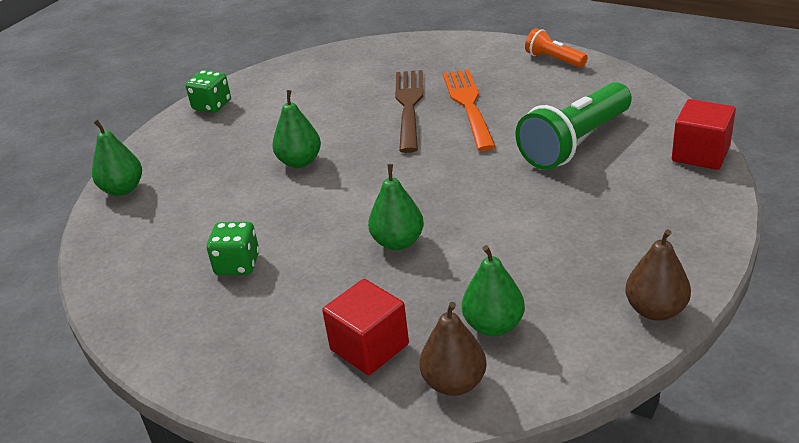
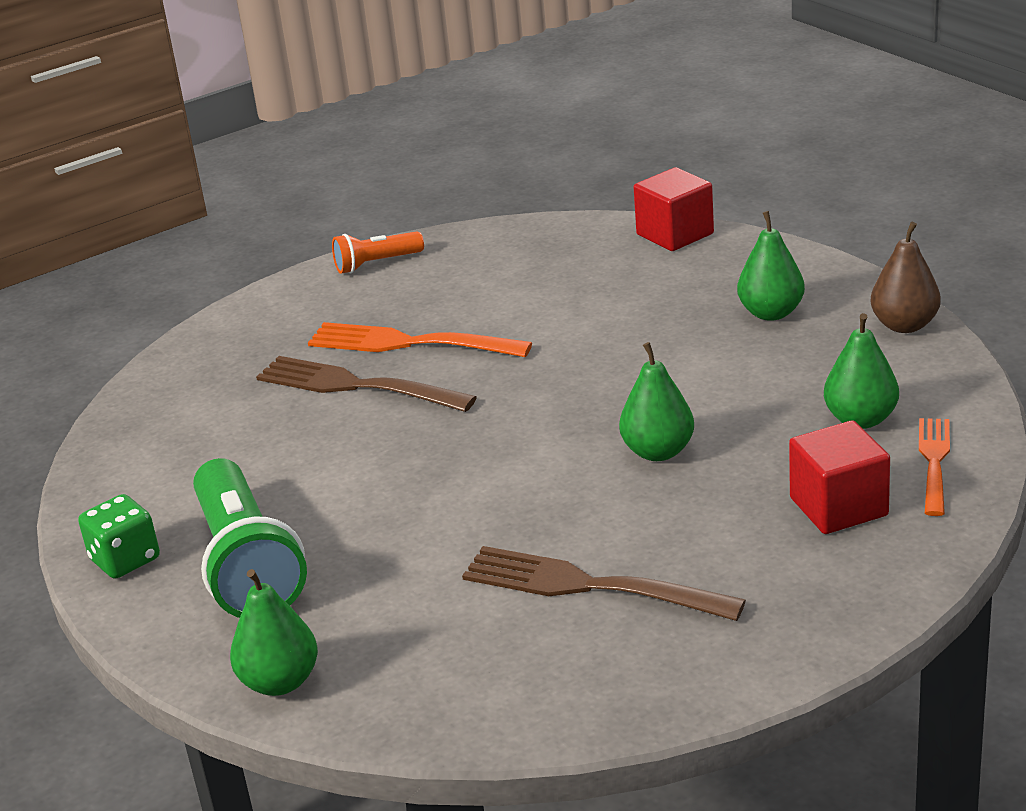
camera: 65 degrees left, 5 degrees down
green dice [207,222,259,275] -> brown fork [462,546,746,621]
green pear [272,90,321,168] -> green pear moved to [737,211,805,321]
brown pear [419,302,487,396] -> orange fork [919,418,950,516]
green flashlight [515,82,632,170] -> green flashlight moved to [193,458,307,618]

